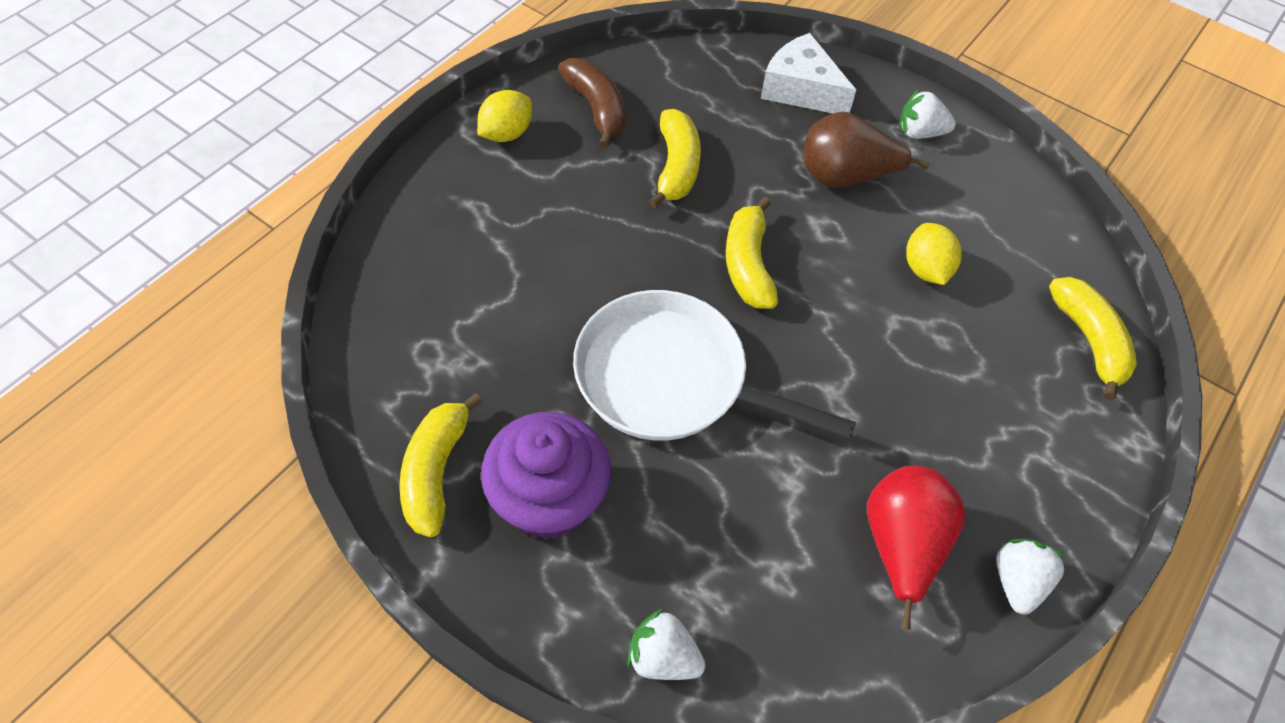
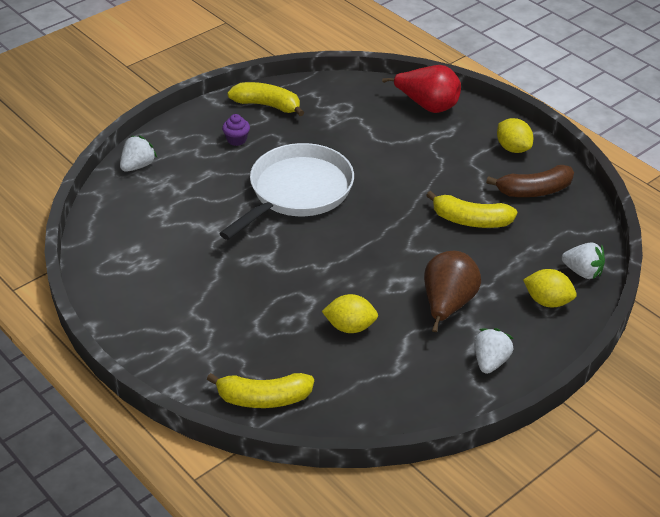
camera: 105 degrees right, 15 degrees down
purple cupcake [481,412,611,540] -> purple cupcake [222,114,250,146], size x0.42
yellow banana [726,197,778,309] -> none
white cheese [761,33,856,113] -> yellow lemon [523,269,577,307]
red pear [867,466,966,630] -> red pear moved to [382,65,461,113]
white strawberry [996,539,1067,615] -> white strawberry moved to [562,242,605,279]

